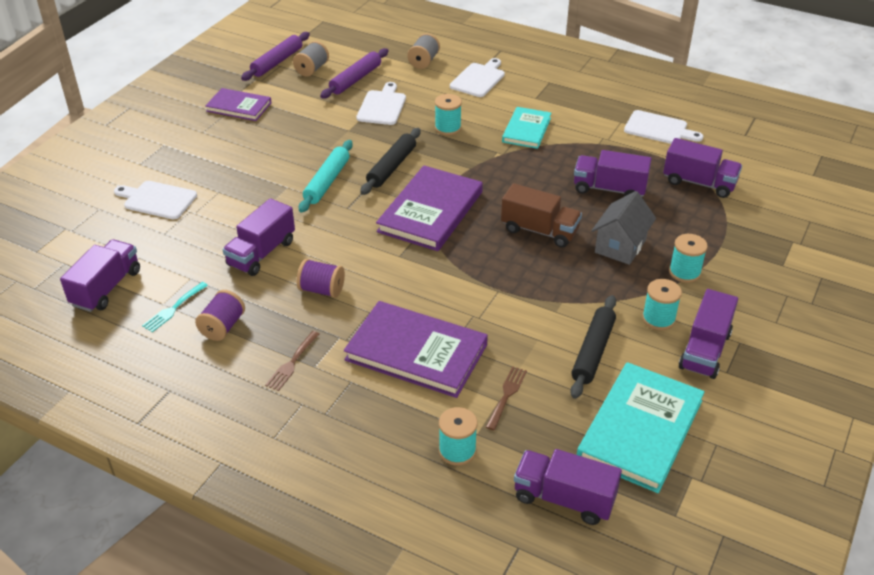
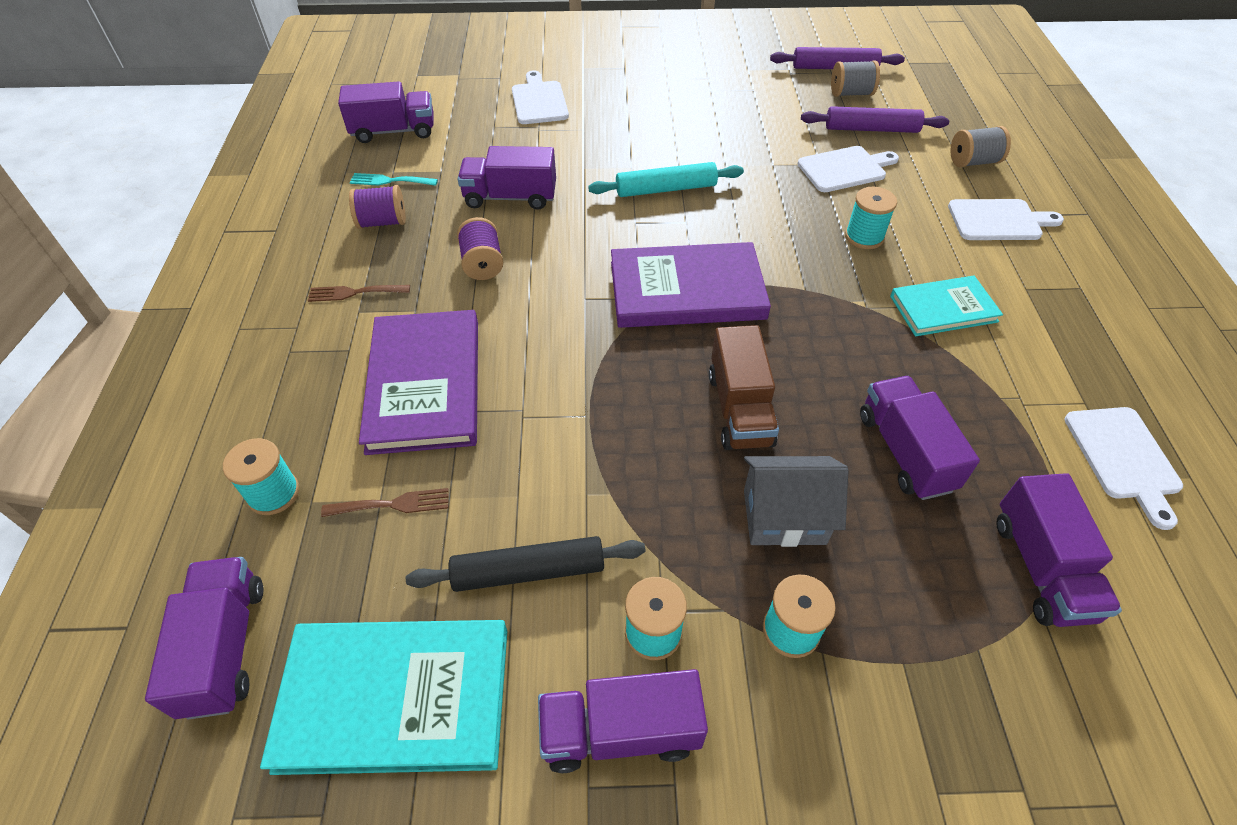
camera: 60 degrees right, 10 degrees up
purple book [205,88,272,121] -> none
black rolling pin [360,128,421,195] -> none

